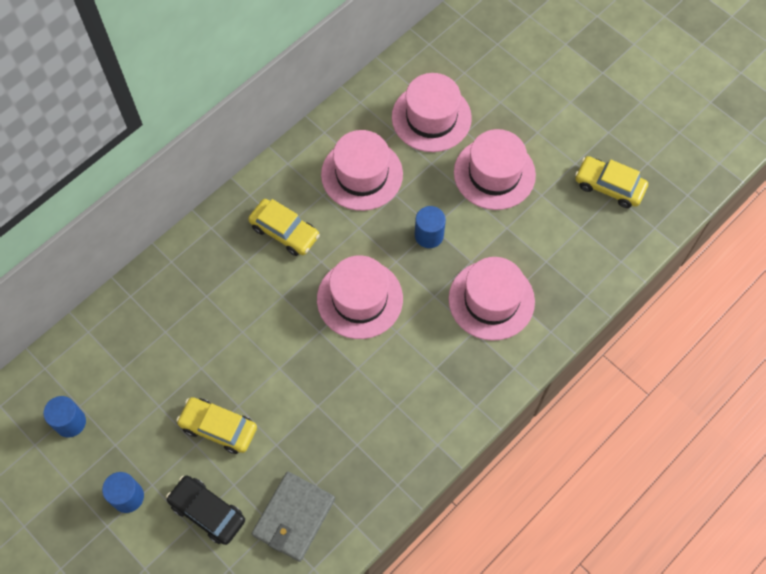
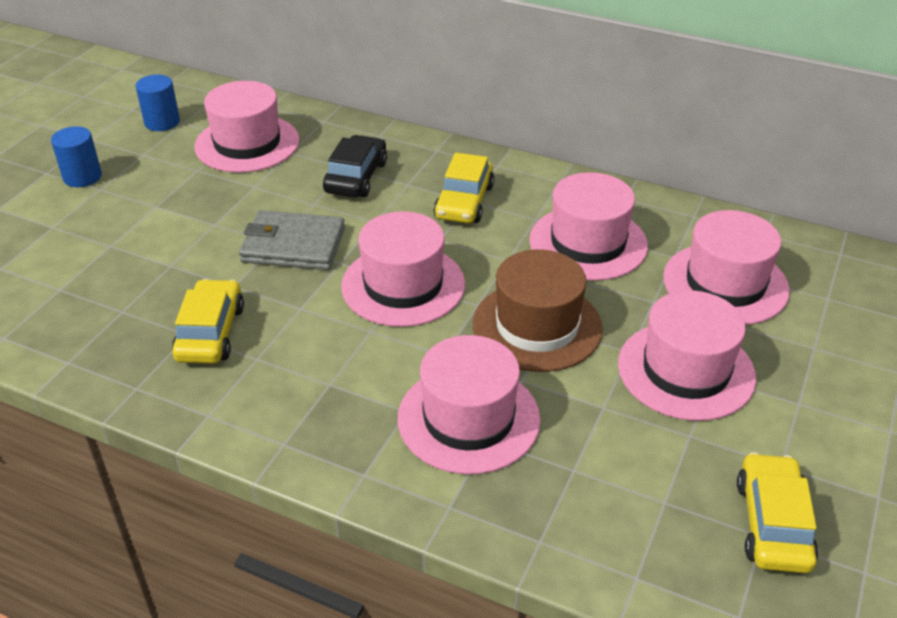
camera: 70 degrees right, 25 degrees down
black car [166,476,245,545] -> black car moved to [323,135,387,197]
yellow car [176,397,257,454] -> yellow car moved to [172,279,244,364]
grey wallet [252,472,335,562] -> grey wallet moved to [239,210,345,270]
blue cylinder [415,206,446,248] -> brown hat [473,249,603,372]
none -> pink hat [194,81,299,173]

